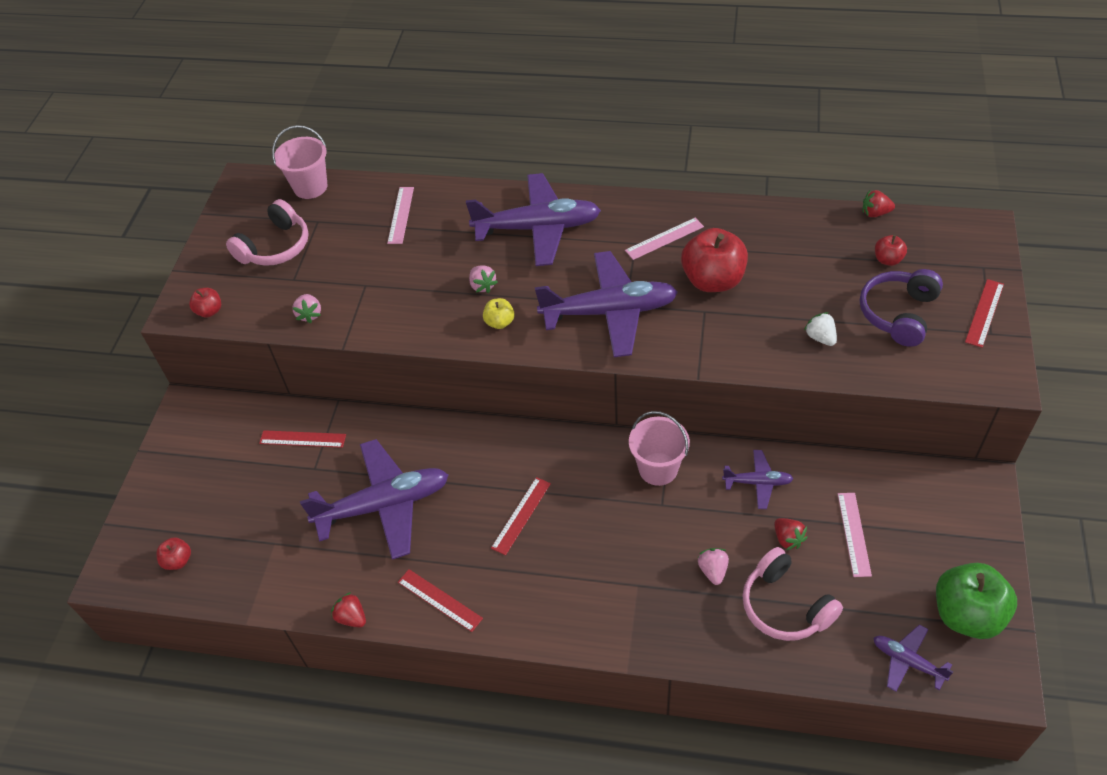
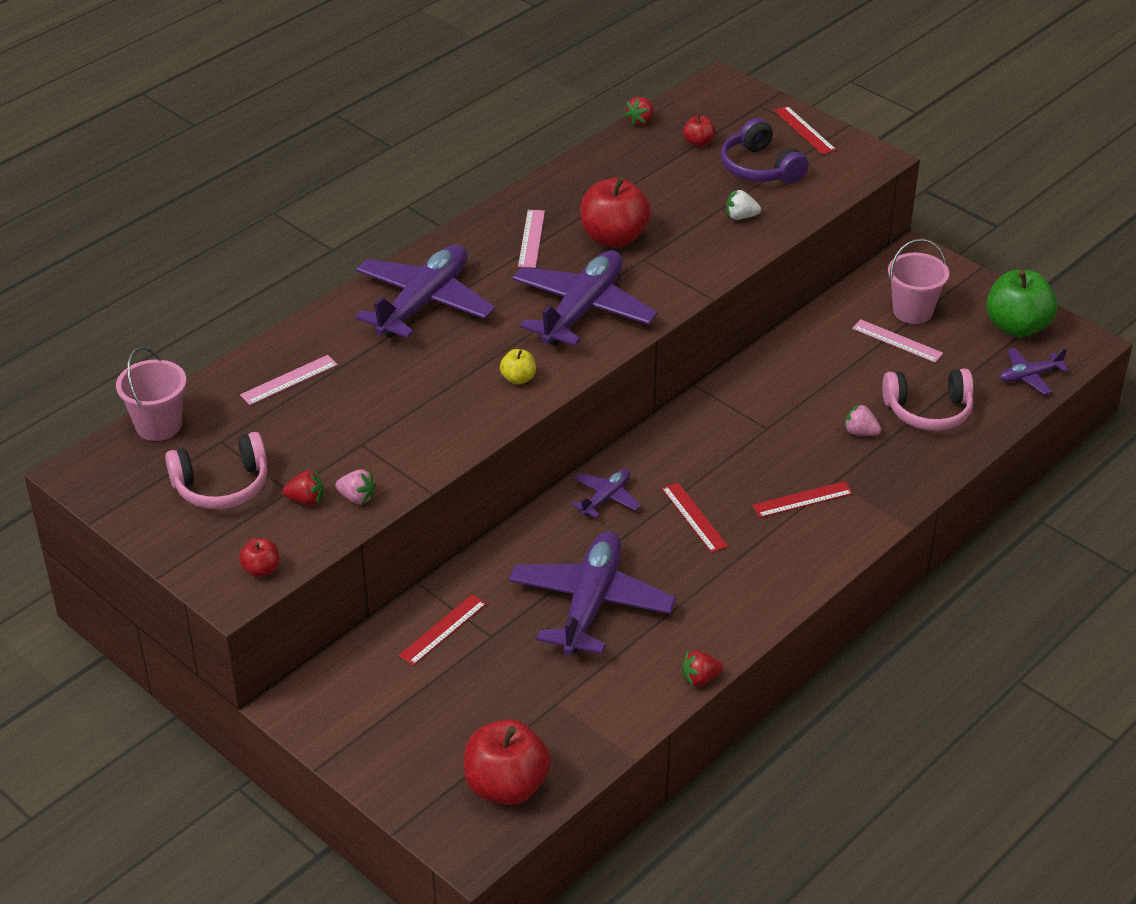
camera: 60 degrees left, 10 degrees down
red apple [156,537,191,570] -> red apple [464,719,551,805], size x2.09
pink headphones [226,199,309,266] -> pink headphones turned 90 degrees clockwise [165,432,267,509]
pink ruler [387,187,414,244] -> pink ruler turned 75 degrees counterclockwise [240,355,338,405]
red ruler [398,569,483,632] -> red ruler moved to [752,481,853,518]
pink strawberry [469,266,498,293] -> none
pink bucket [629,411,690,486] -> pink bucket moved to [888,239,949,324]
purple plane [722,450,793,509] -> purple plane moved to [572,469,641,519]
red strawberry [774,518,807,550] -> red strawberry moved to [282,470,323,505]

